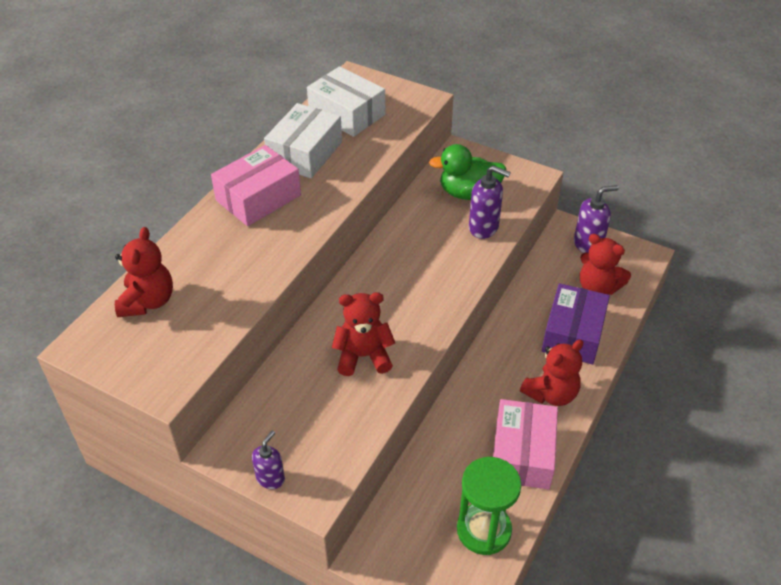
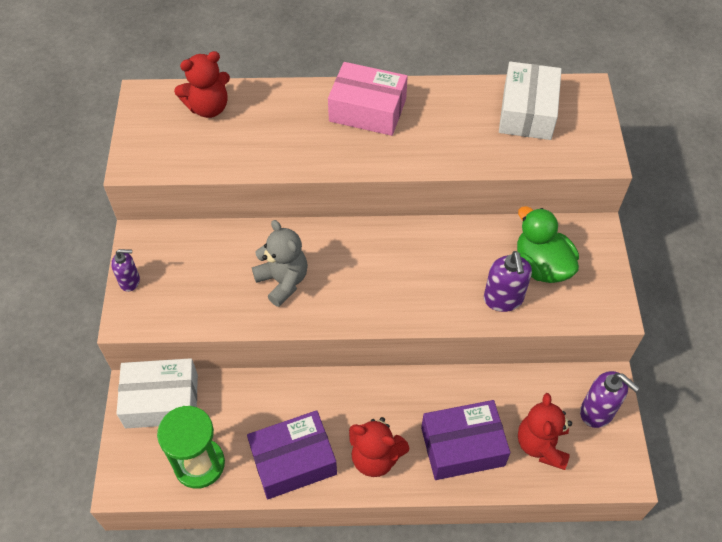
camera: 60 degrees right, 10 degrees up
white box [264,103,342,178] -> white box moved to [116,358,198,428]
red teddy bear [332,292,395,376] -> grey teddy bear [252,220,308,307]
pink box [493,399,558,489] -> purple box [247,410,337,499]

